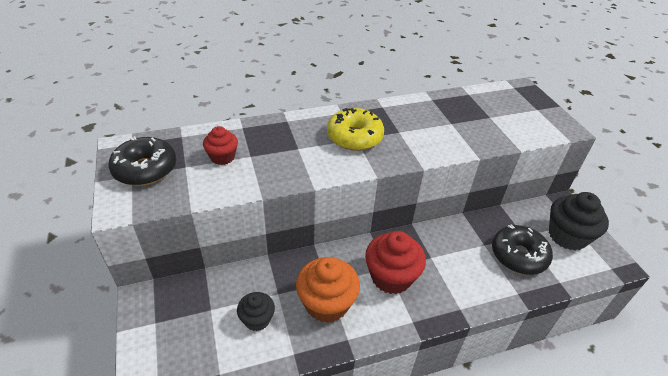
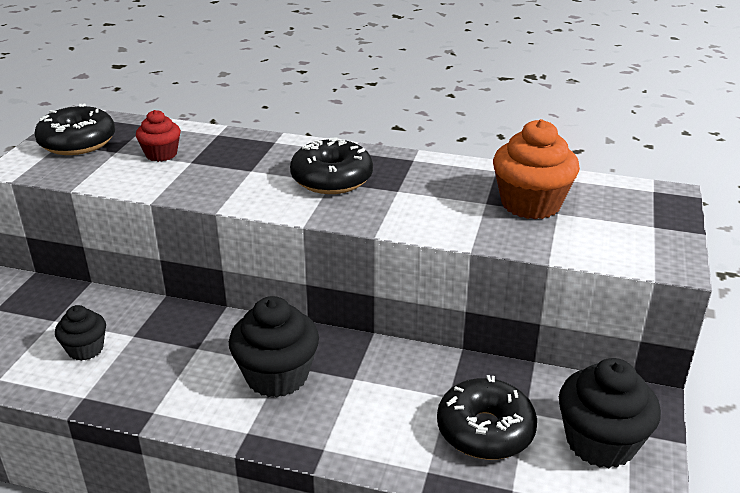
camera: 35 degrees right, 10 degrees down
orange cupcake [296,257,360,323] -> orange cupcake moved to [493,119,580,219]
yellow donut [327,108,384,151] -> black donut [290,138,373,194]
red cupcake [365,231,426,294] -> black cupcake [229,296,319,398]

